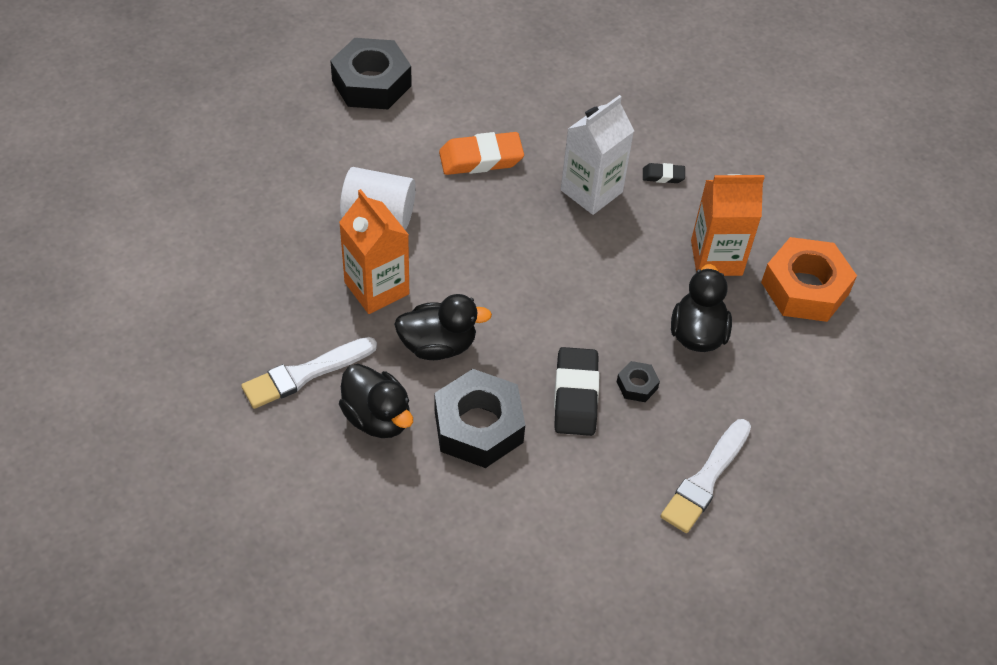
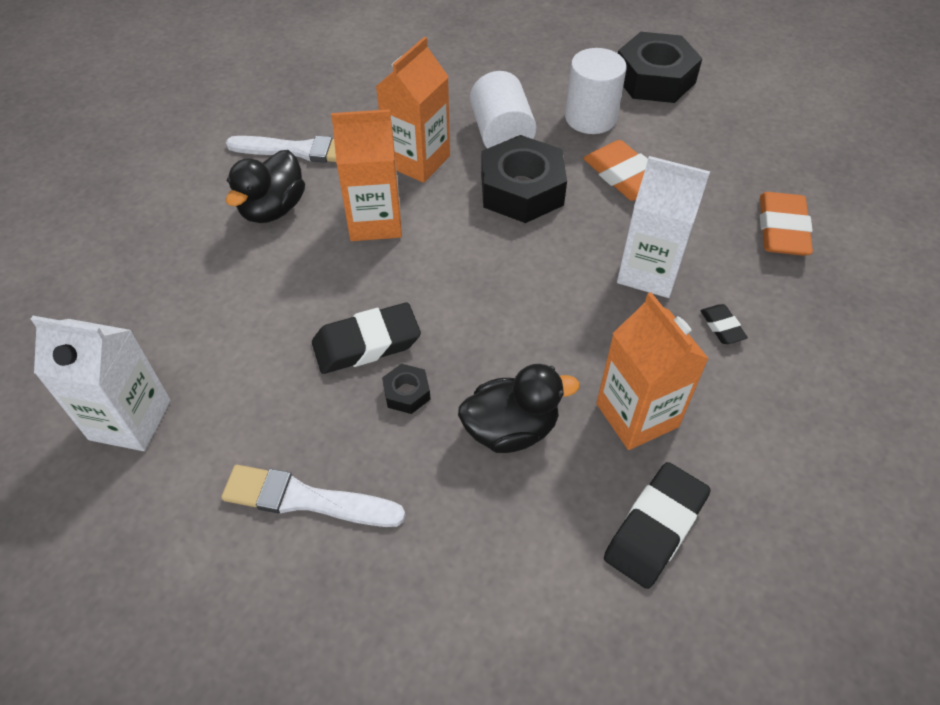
camera: 70 degrees right, 0 degrees up
white brush [241,337,377,409] -> white brush turned 150 degrees clockwise [226,136,336,163]
black duck [394,294,492,360] -> orange carton [331,109,402,241]
black nut [434,369,525,468] -> black nut moved to [481,135,567,223]
orange nut [761,237,857,322] -> black eraser [604,462,711,589]
none -> white carton [31,316,171,451]
none -> white cylinder [565,48,626,134]
none -> orange eraser [760,192,813,256]

